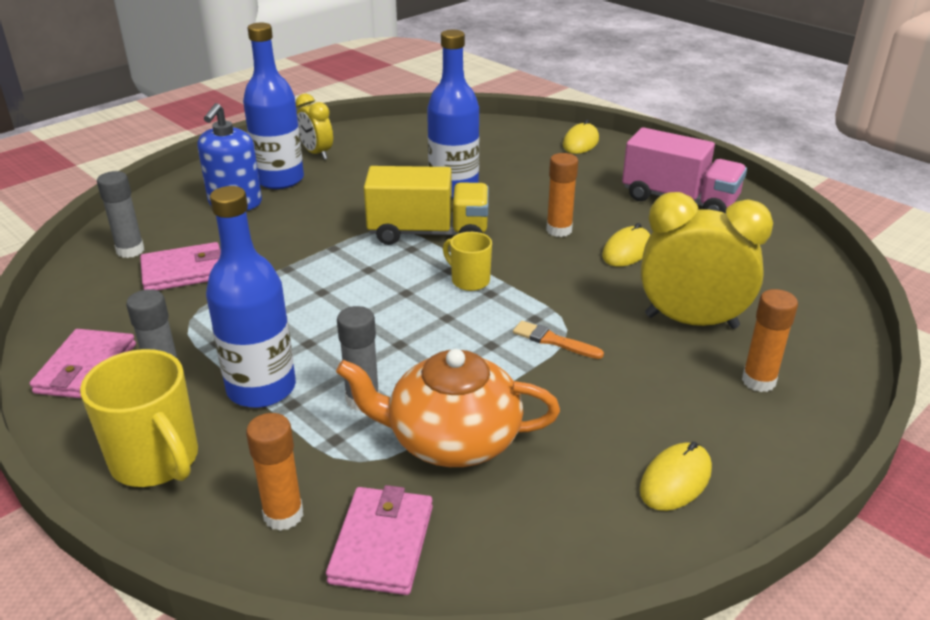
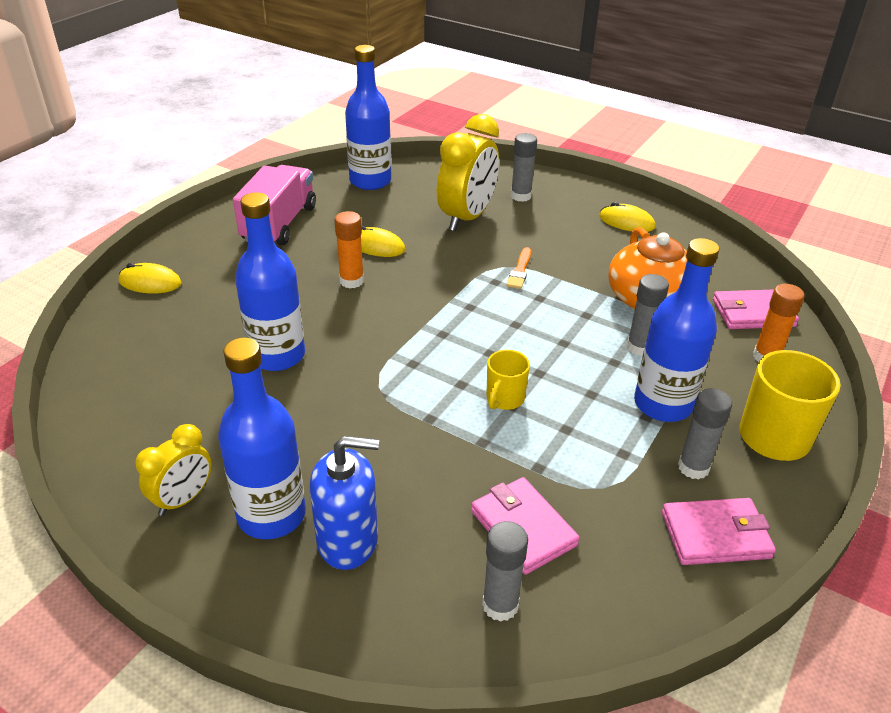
camera: 105 degrees left, 5 degrees up
yellow truck [364,166,489,245] -> none
yellow mug [443,232,492,291] -> yellow mug moved to [486,350,530,410]
yellow clock [641,192,773,329] -> yellow clock turned 150 degrees counterclockwise [437,114,499,231]
orange glue stick [742,289,798,392] -> grey glue stick [511,133,537,202]
none -> blue bottle [345,45,391,190]

